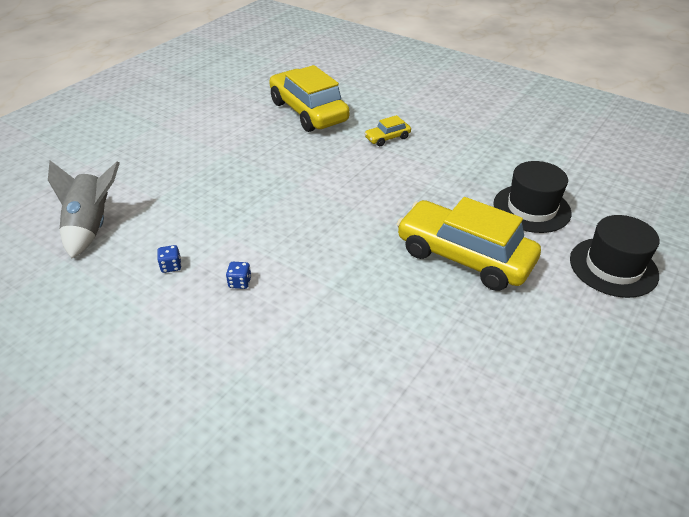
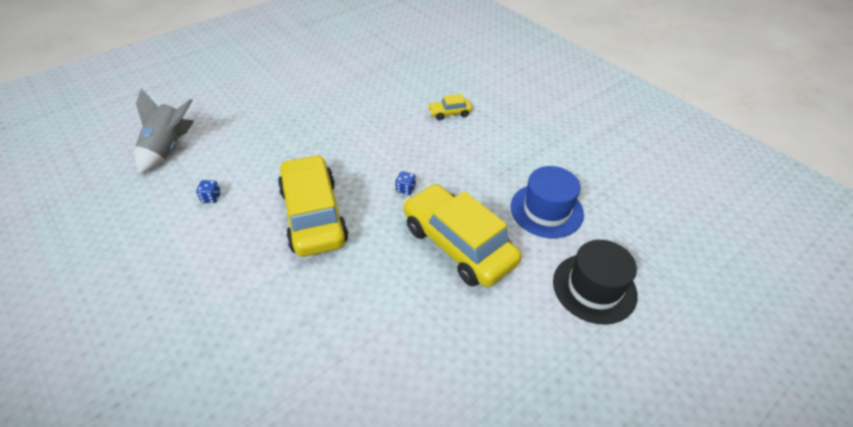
camera: 15 degrees right, 5 degrees up
blue dice [226,262,252,289] -> blue dice moved to [395,171,416,195]
yellow car [269,65,350,132] -> yellow car moved to [278,155,348,257]
black hat [493,161,571,233] -> blue hat [510,166,584,238]

